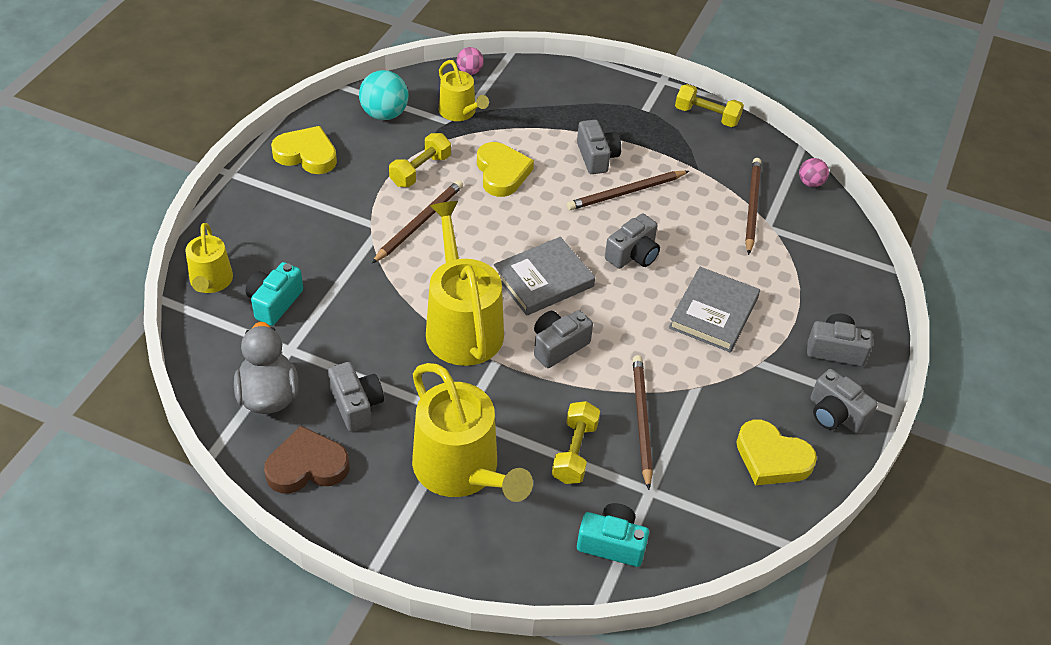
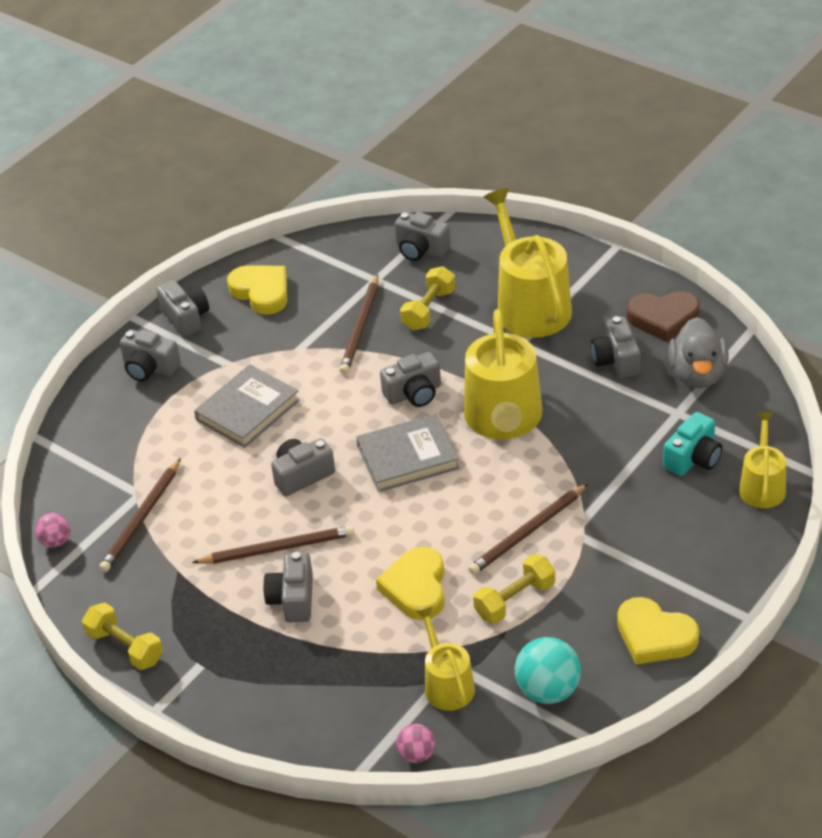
camera: 160 degrees left, 5 degrees down
turquoise camera [577,503,649,567] -> grey camera [395,212,451,261]

